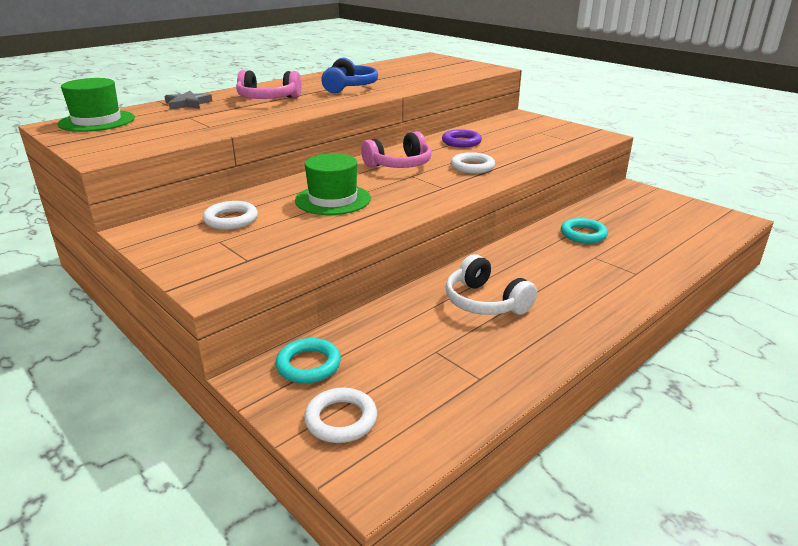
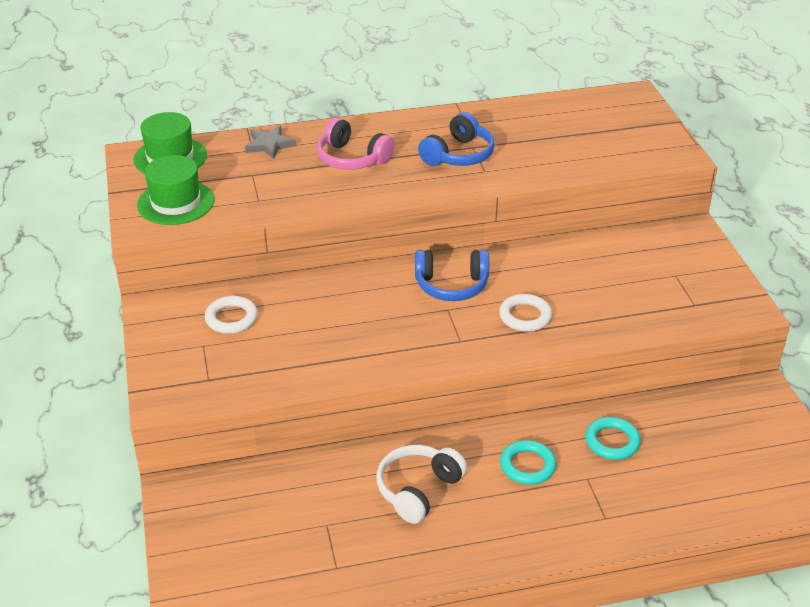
camera: 30 degrees right, 10 degrees up
turquoise ring [275,338,341,383] -> turquoise ring moved to [500,440,557,485]
green hat [295,153,371,215] -> green hat moved to [137,155,214,225]
white ring [304,388,377,443] -> none
pink headphones [361,131,432,168] -> blue headphones [415,250,489,301]
purple ring [442,129,482,147] -> none
white headphones [445,254,537,315] -> white headphones turned 45 degrees clockwise [376,445,467,524]

